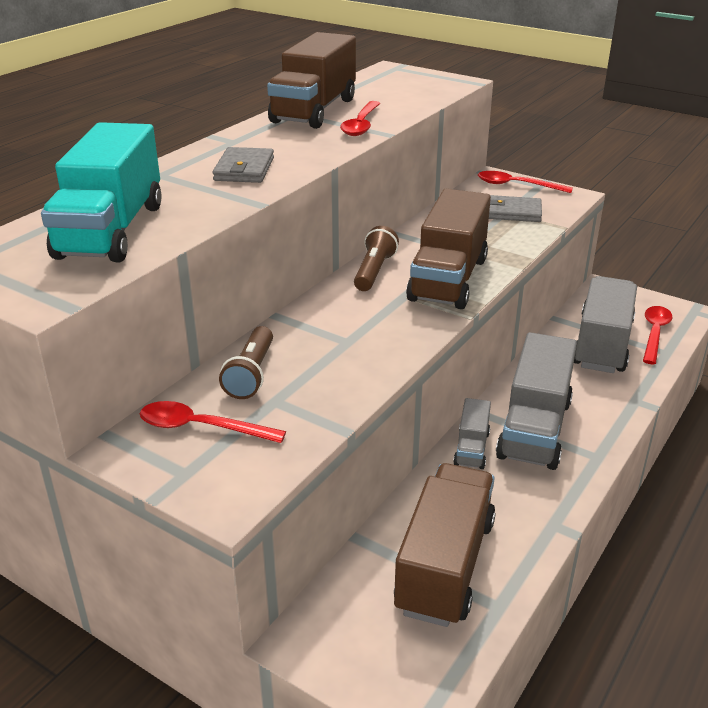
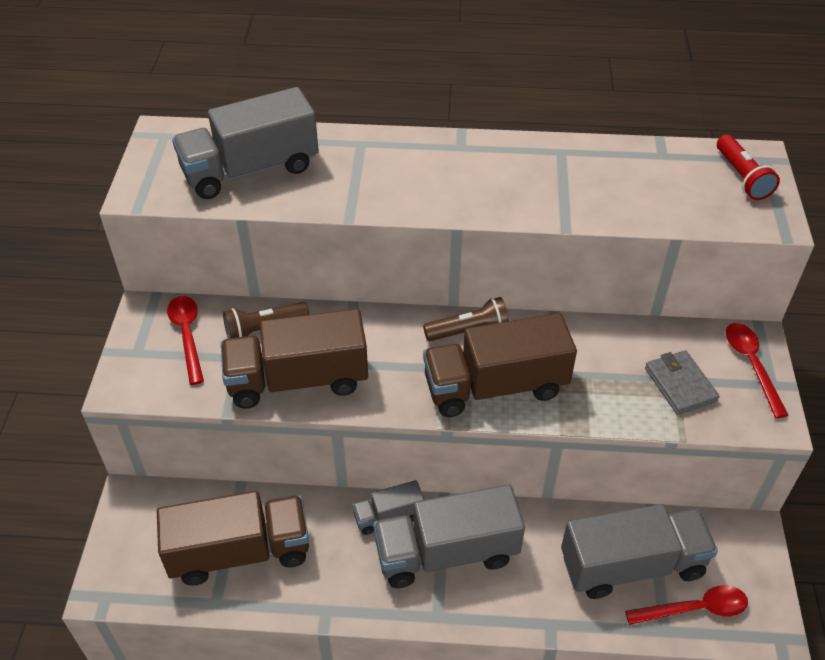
camera: 60 degrees right, 15 degrees up
turquoise truck [41,122,162,263] -> grey truck [172,87,319,199]
grey wallet [212,147,274,183] -> none
brown truck [267,32,356,129] -> brown truck moved to [221,309,368,409]
red spoon [340,101,381,136] -> none
none -> red flashlight [717,135,780,200]

